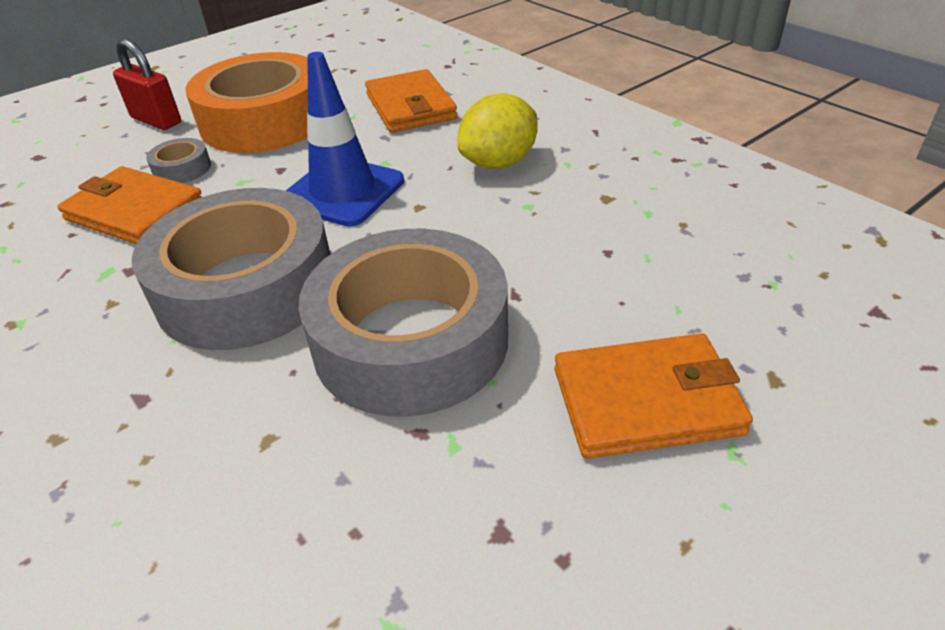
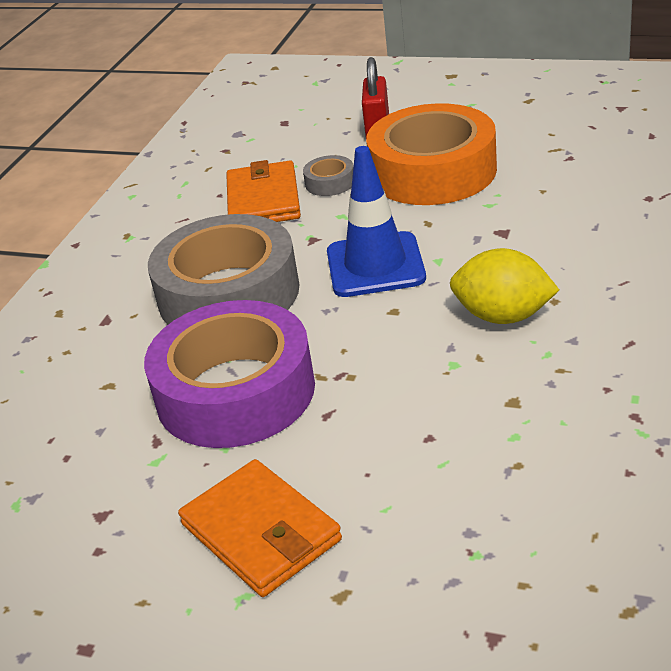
camera: 60 degrees right, 5 degrees down
grey tape [299,229,508,417] -> purple tape [144,300,315,448]
orange wallet [365,69,457,133] -> none

